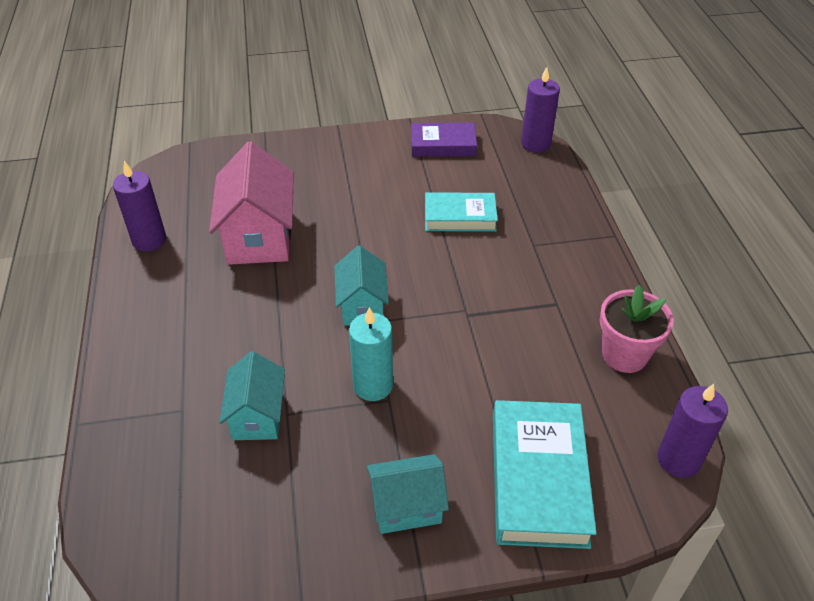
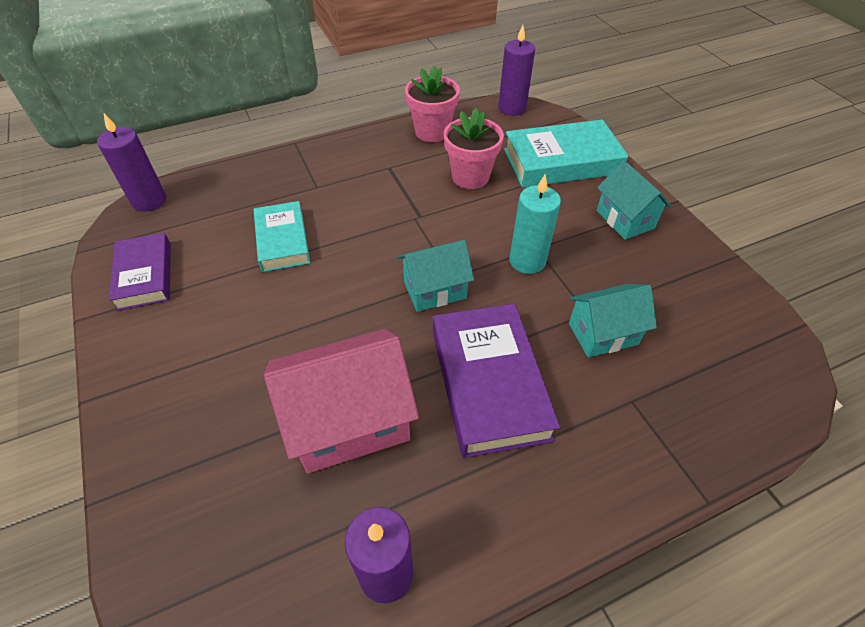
camera: 105 degrees left, 5 degrees up
none -> purple book [433,304,560,458]
none -> pink flower pot [444,108,504,189]

